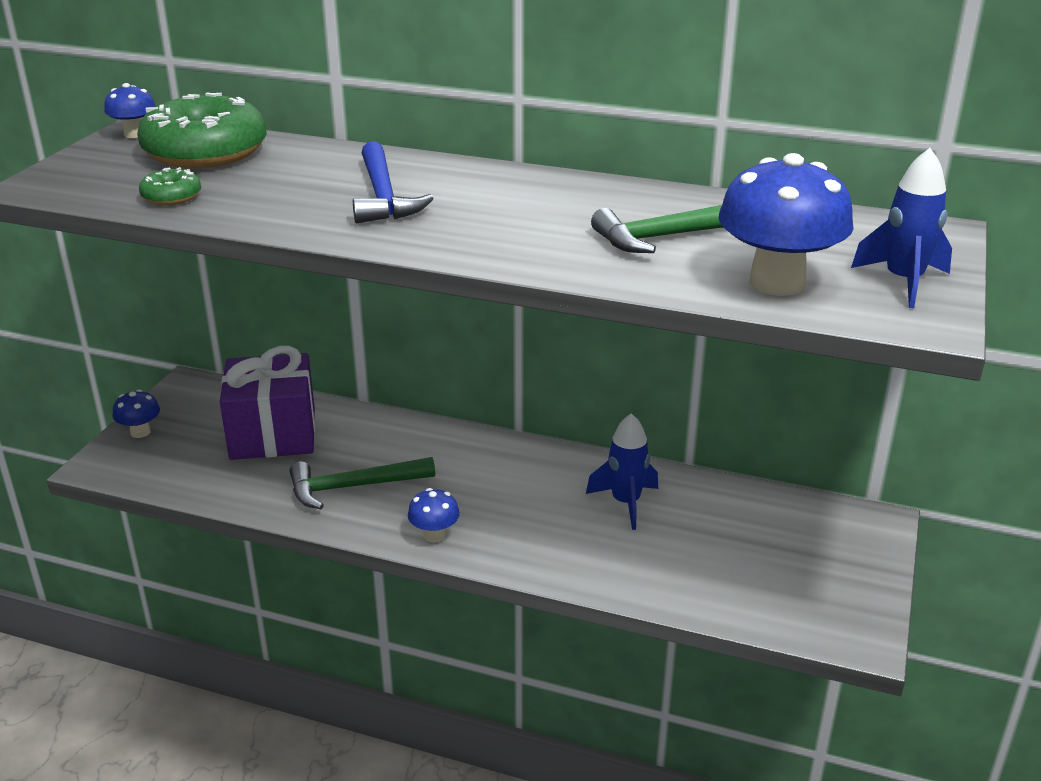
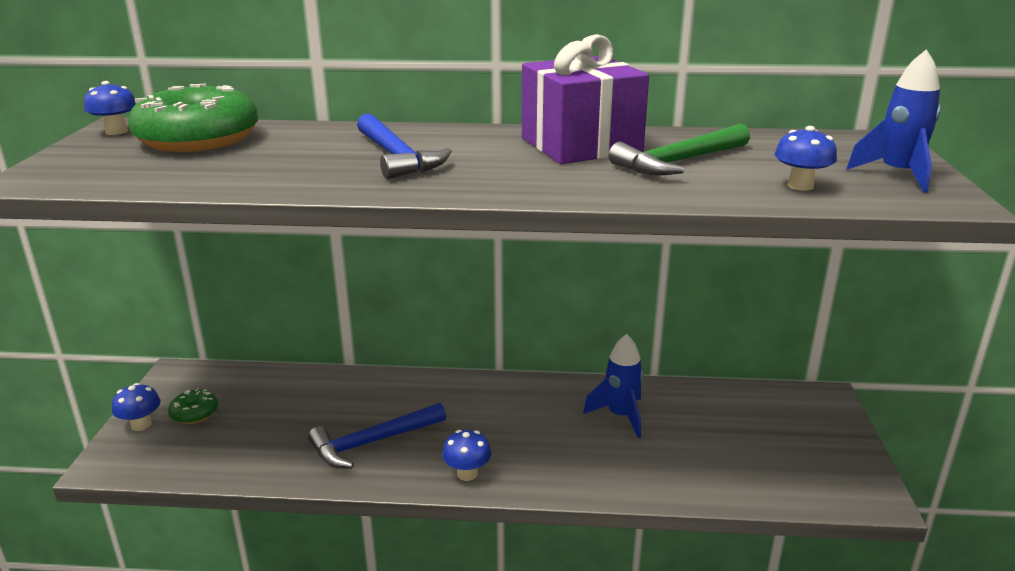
camera: 15 degrees left, 5 degrees down
green donut [139,167,201,205] -> green donut moved to [168,388,218,424]
purple gift [220,346,315,460] -> purple gift moved to [522,34,649,164]
green hammer [289,457,435,509] -> blue hammer [308,403,446,468]
blue mushroom [719,153,854,296] -> blue mushroom [774,126,837,191], size x0.50

